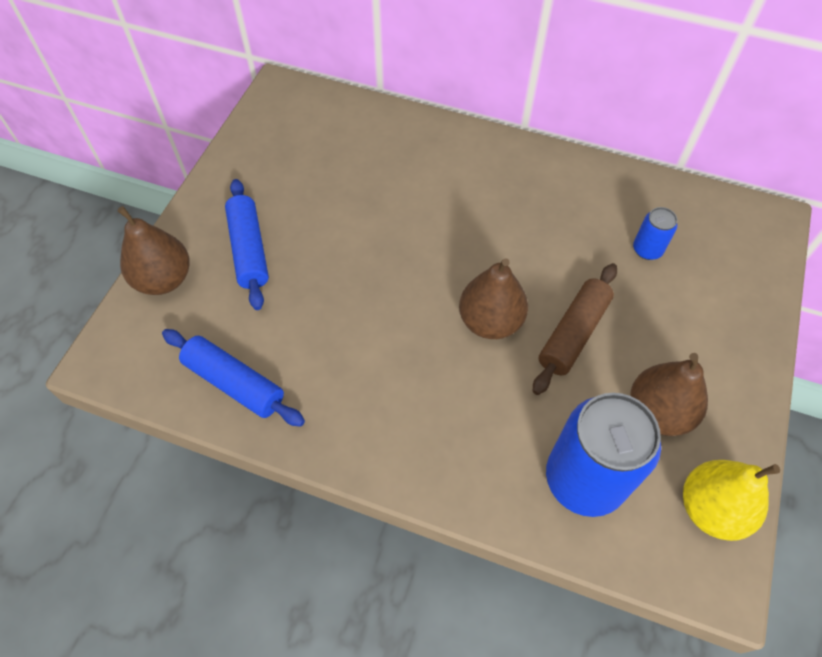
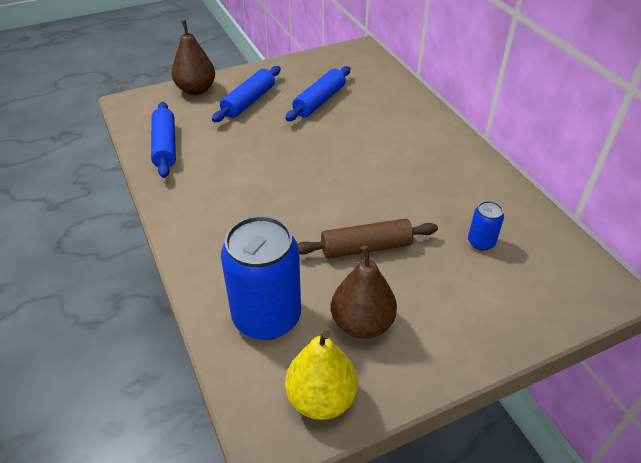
camera: 45 degrees right, 15 degrees down
brown pear [459,258,528,339] -> none
none -> blue rolling pin [285,66,351,121]

